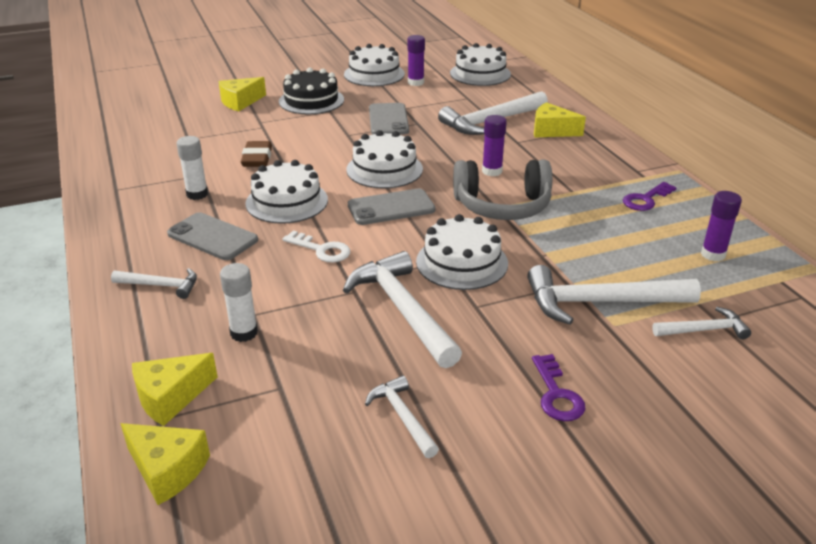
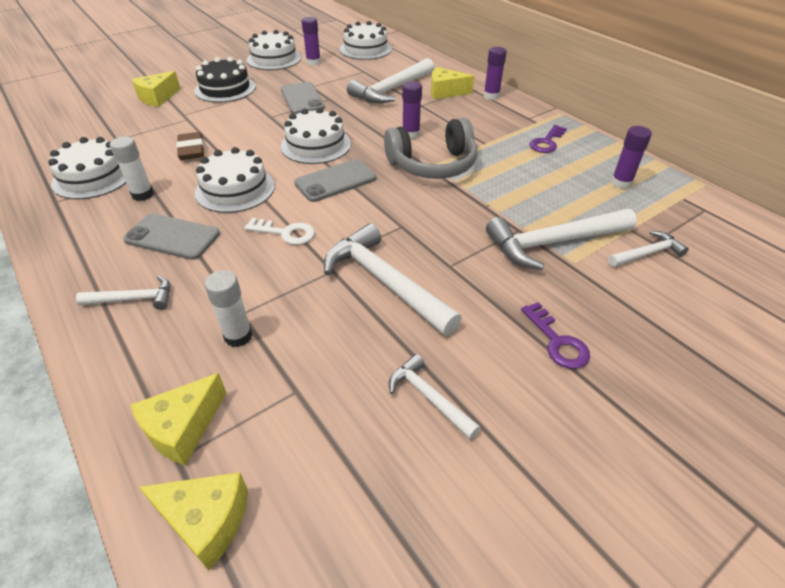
camera: 15 degrees left, 10 degrees up
white cake [416,214,508,290] -> white cake moved to [48,137,126,199]
none -> purple glue stick [484,47,507,100]

